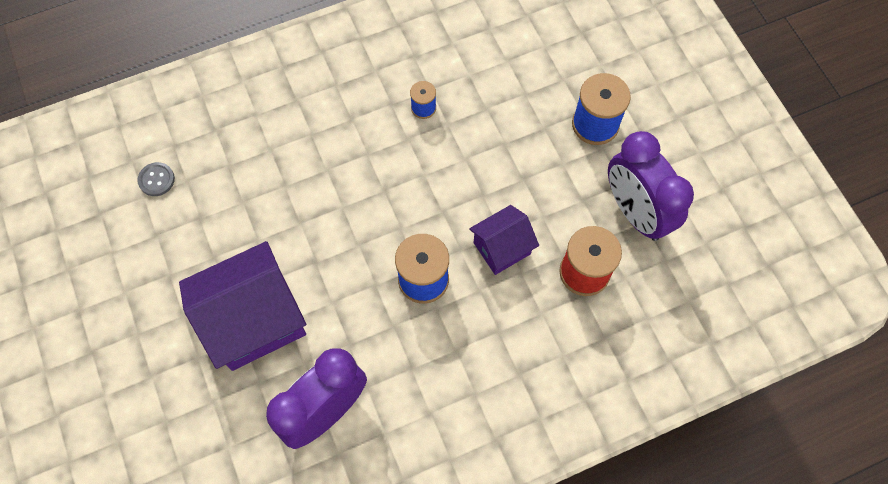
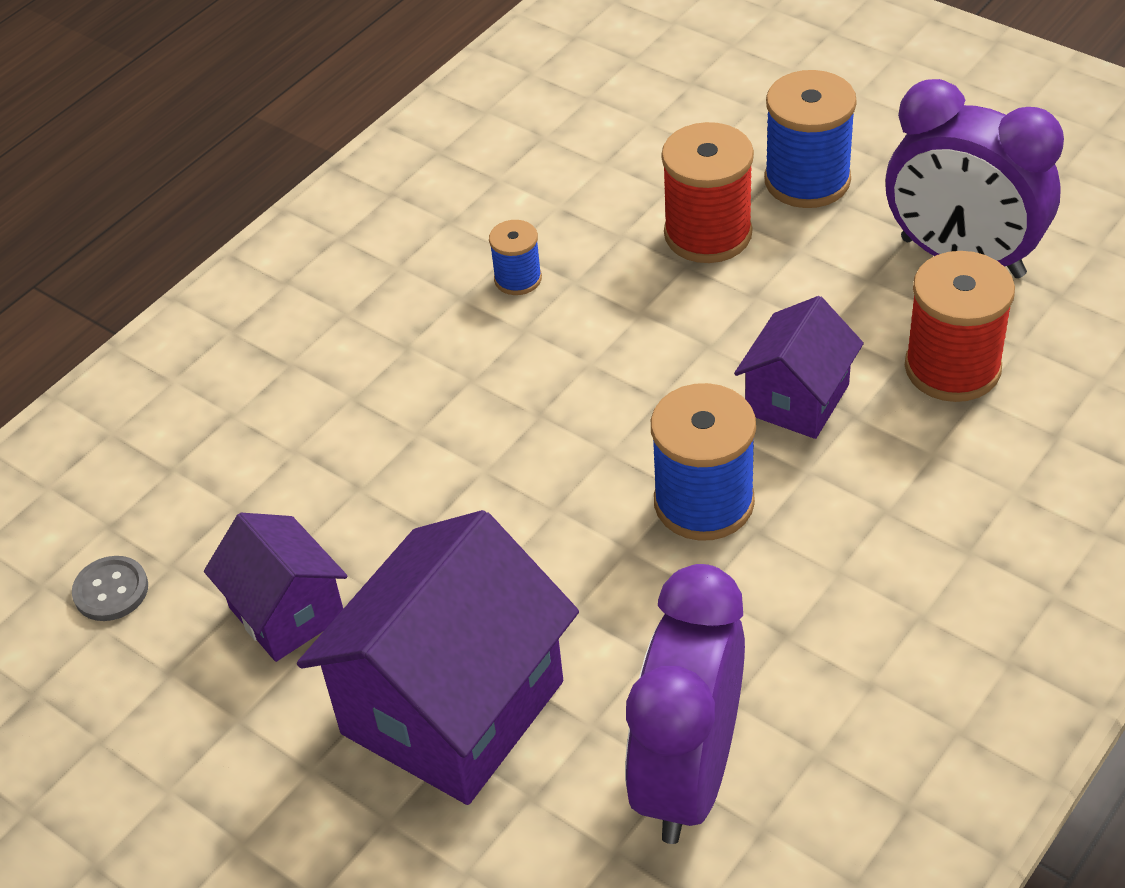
camera: 25 degrees left, 20 degrees down
none -> purple house [204,513,347,662]
none -> red spool [661,122,754,263]

